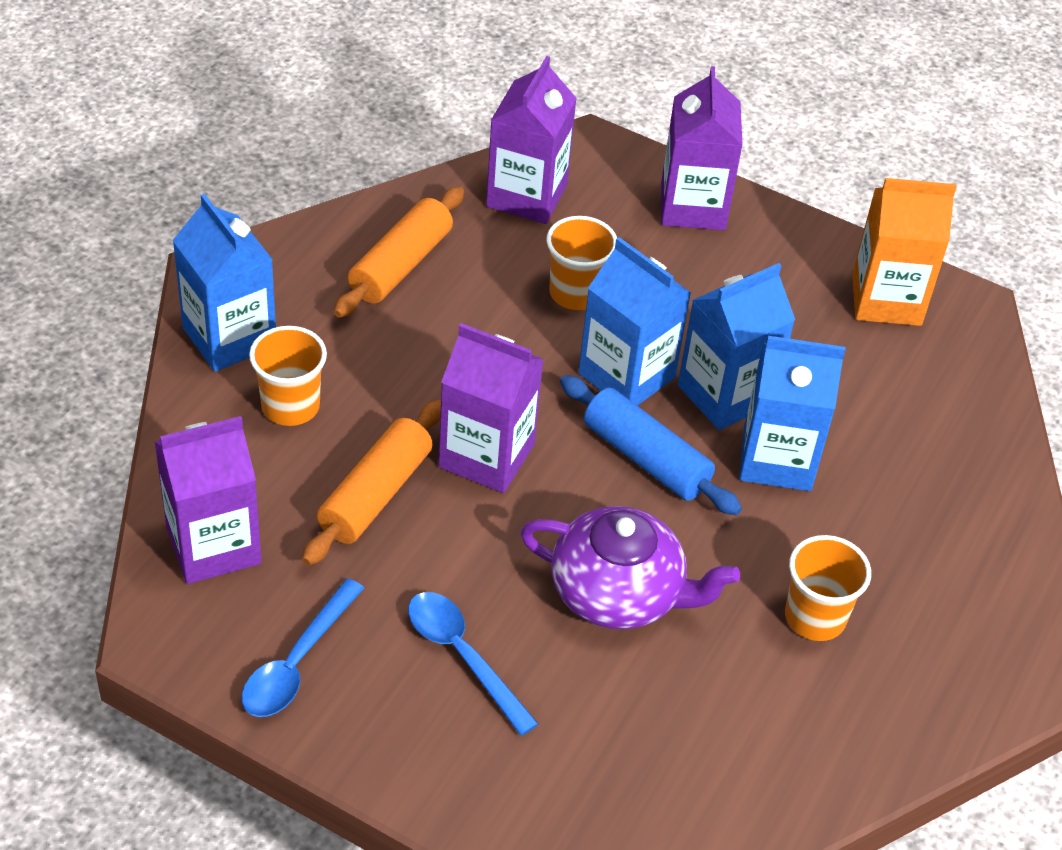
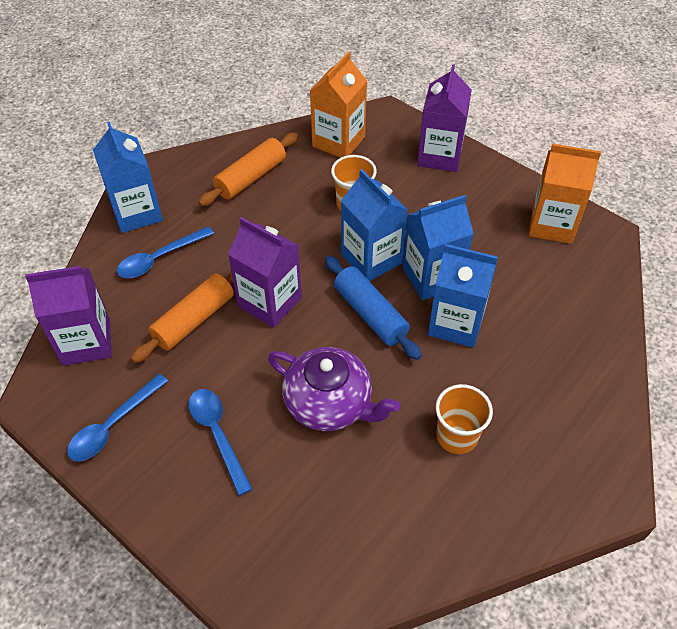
camera: 15 degrees right, 5 degrees up
orange cup [249,326,327,426] -> blue spoon [117,226,214,278]
purple carton [486,56,577,224] -> orange carton [310,52,367,158]

